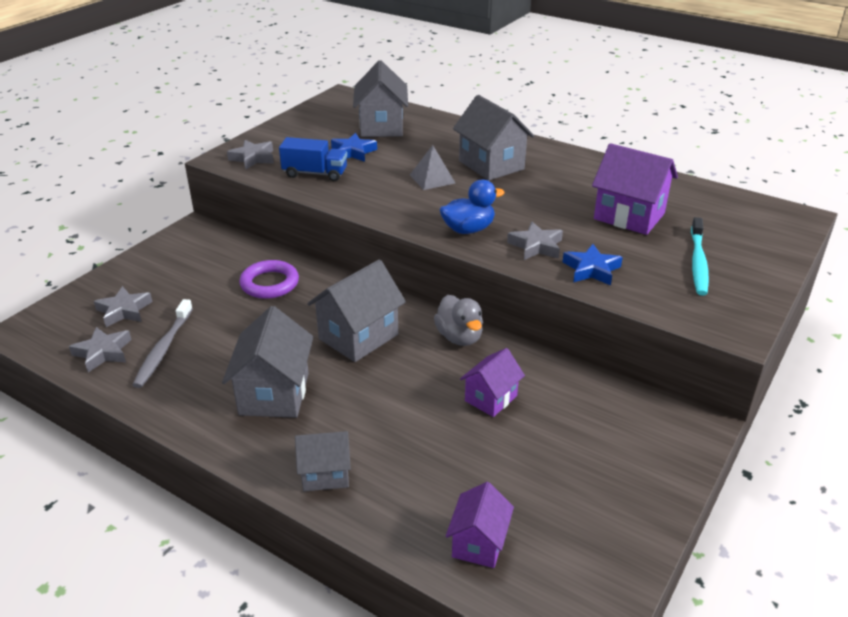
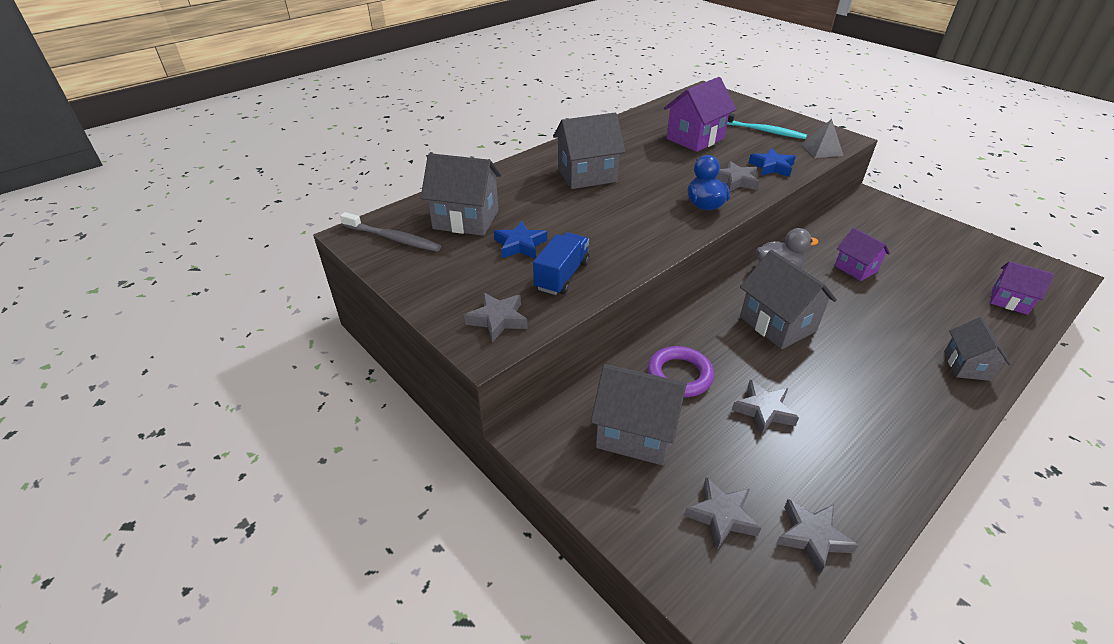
camera: 75 degrees left, 5 degrees up
grey toothbrush [132,299,193,388] -> grey toothbrush moved to [340,212,441,252]
grey house [222,306,313,418] -> grey house moved to [591,364,687,465]
grey pyramid [410,145,455,190] -> grey pyramid moved to [801,119,844,158]
none -> grey star [732,380,799,435]

